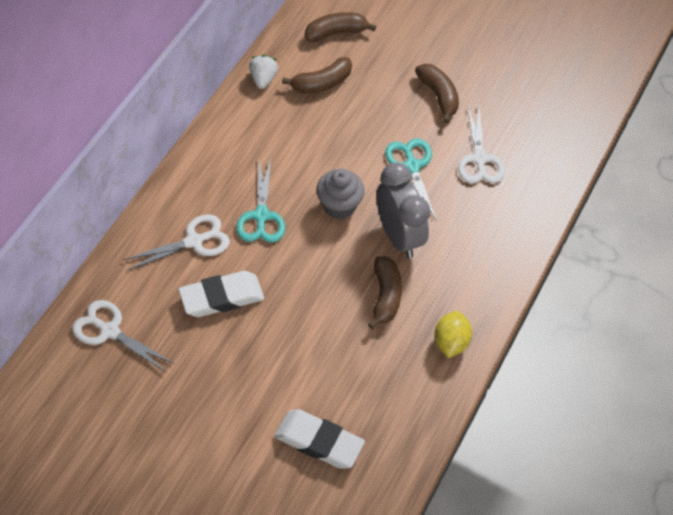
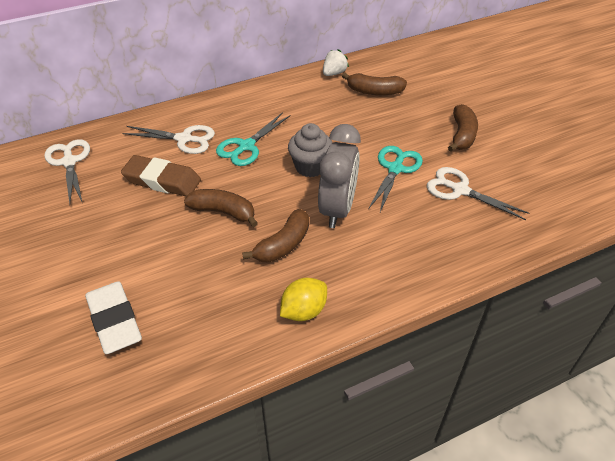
camera: 40 degrees right, 10 degrees down
white eraser [179,271,264,317] -> brown eraser [121,155,201,197]
brown banana [305,12,376,42] -> brown banana moved to [184,189,258,227]
white scissors [458,104,505,183] -> white scissors turned 90 degrees clockwise [427,167,530,220]

